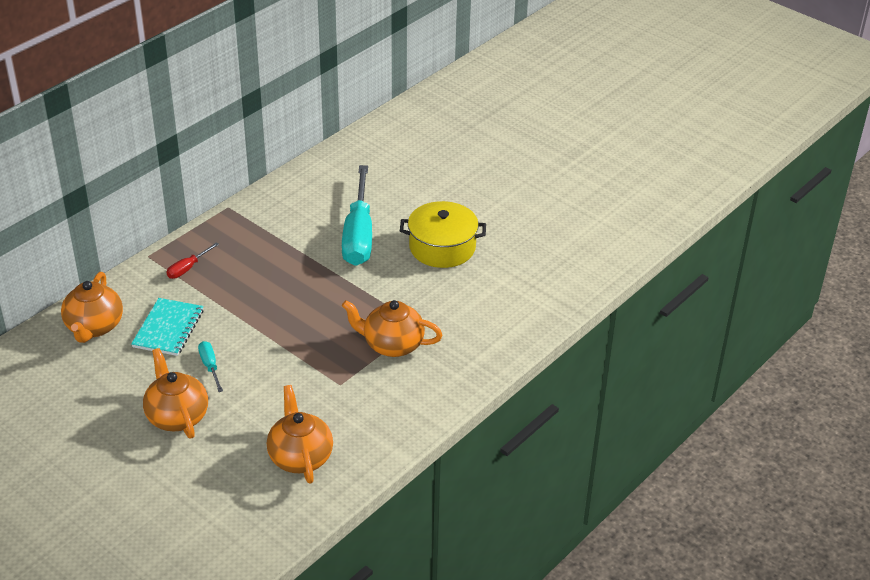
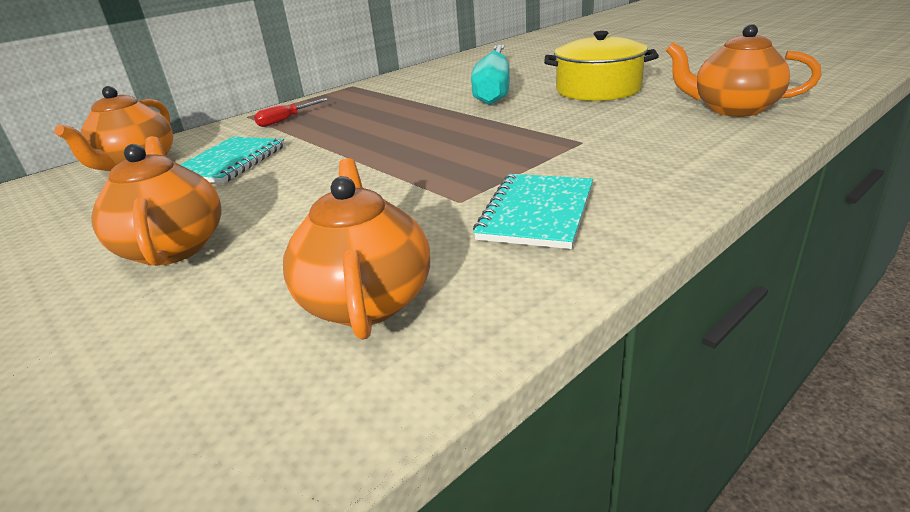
camera: 10 degrees right, 10 degrees down
turquoise screwdriver [198,341,223,392] -> none
orange teapot [342,300,443,357] -> orange teapot moved to [666,24,822,117]
none -> turquoise notebook [473,174,593,249]

